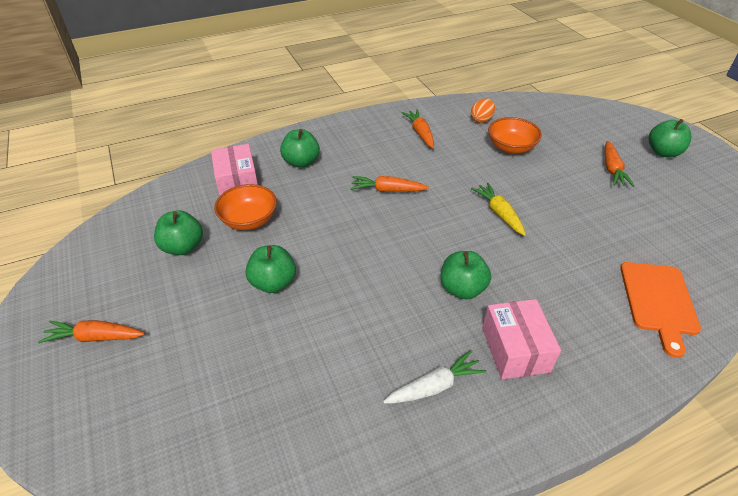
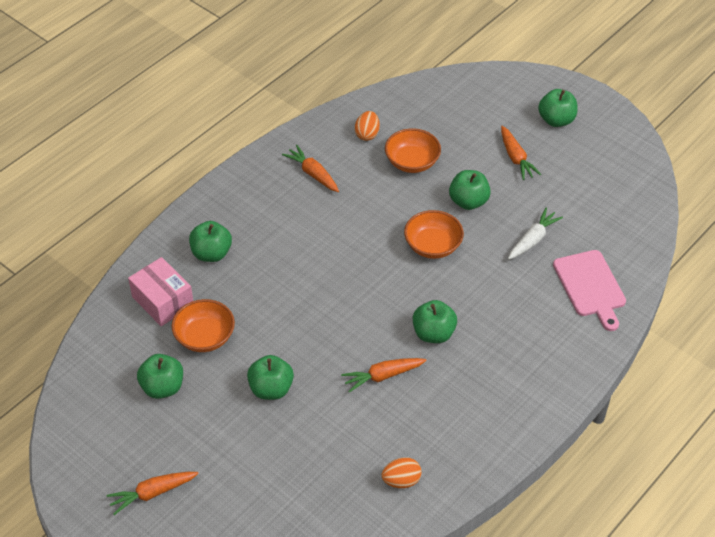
camera: 25 degrees left, 5 degrees up
orange carrot [350,176,429,192] -> orange carrot moved to [341,358,426,393]
white carrot [383,350,486,404] -> white carrot moved to [508,208,563,260]
yellow carrot [471,183,526,236] -> orange bowl [404,210,464,259]
pink box [482,299,561,380] -> none
orange cutting board [620,262,701,358] -> pink cutting board [553,250,626,331]
none -> orange egg [382,457,422,488]
none -> green apple [449,170,491,210]

